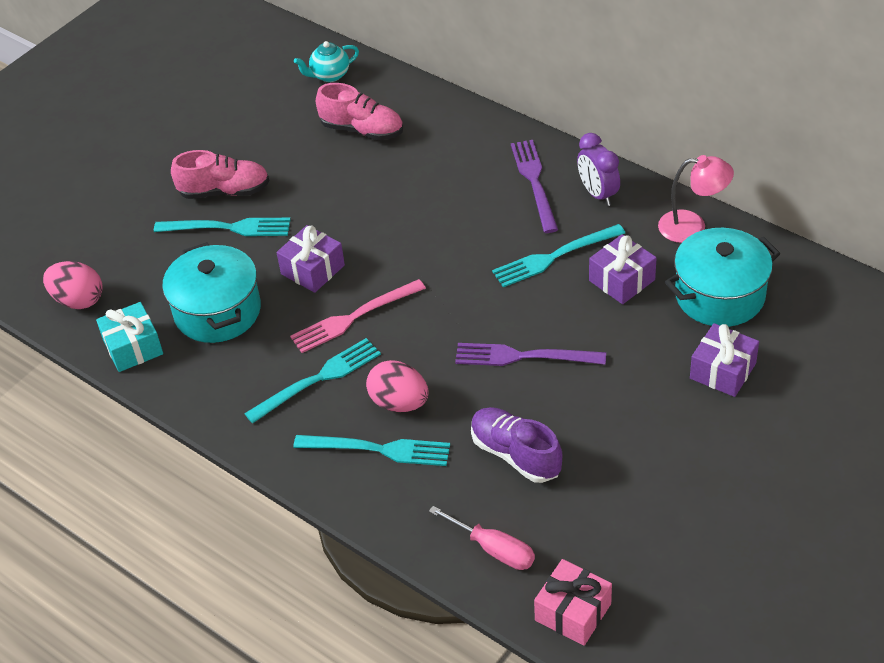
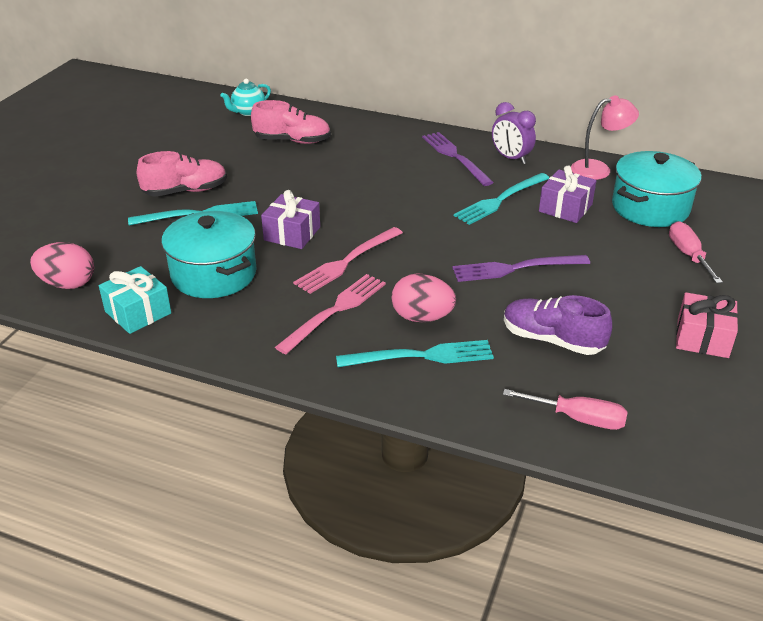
camera: 20 degrees left, 10 degrees down
turquoise fork [244,338,381,423] -> pink fork [275,274,386,354]
pink gift [534,559,612,646] -> pink gift moved to [676,292,738,358]
purple gift [690,323,759,397] -> pink screwdriver [669,221,723,284]

